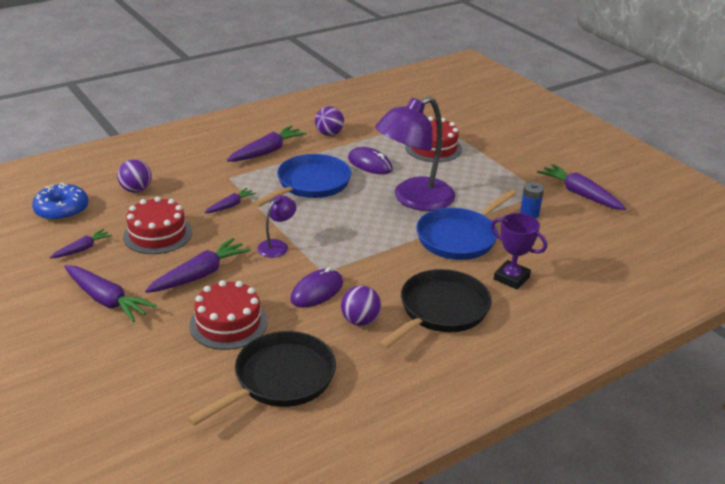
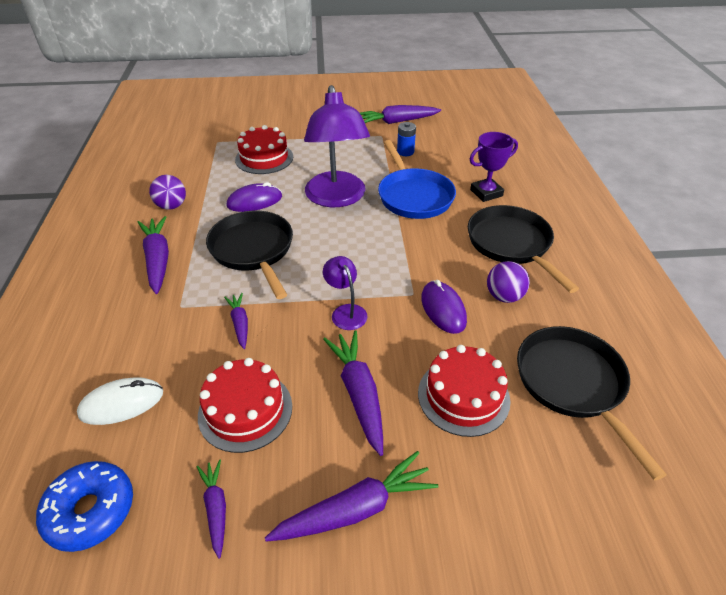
camera: 60 degrees left, 10 degrees up
purple ball [117,159,151,193] -> white mouse [77,377,163,425]
blue pan [253,154,351,207] -> black pan [206,211,293,299]

